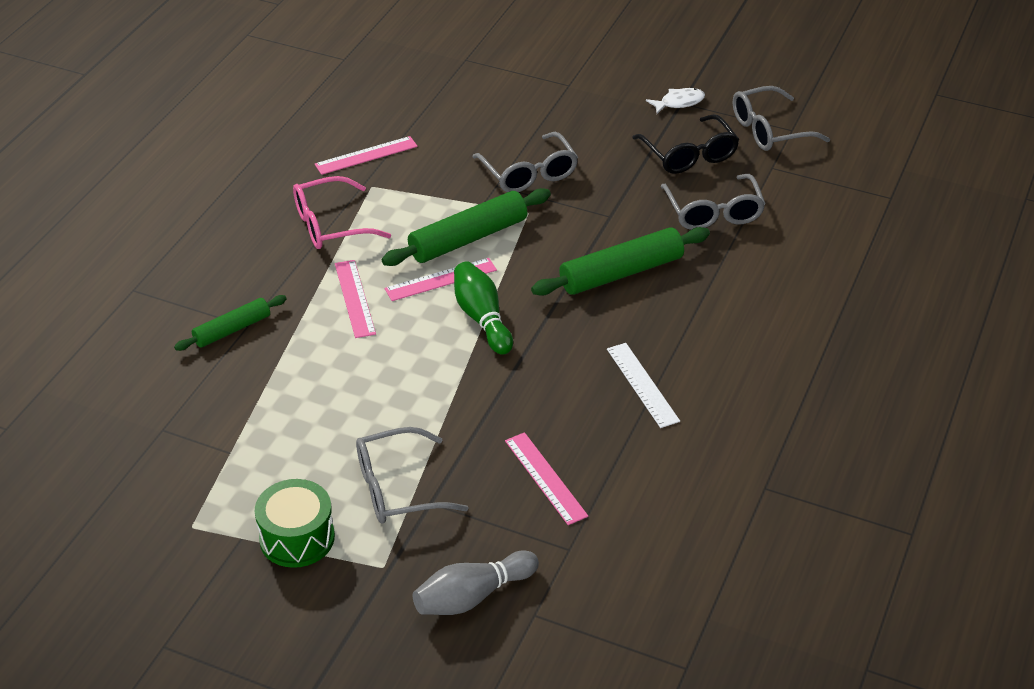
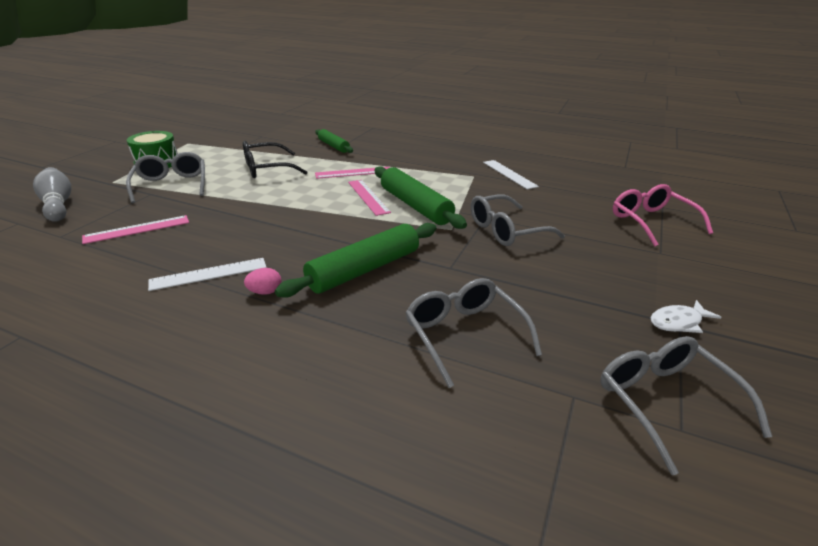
camera: 90 degrees right, 10 degrees down
pink glasses [293,176,391,249] -> pink glasses moved to [613,184,713,247]
pink ruler [315,136,418,175] -> white ruler [483,160,539,189]
green bowling pin [454,261,513,355] -> none
green rolling pin [531,227,710,296] -> green rolling pin turned 75 degrees clockwise [275,223,436,298]
black glasses [632,114,739,174] -> black glasses moved to [243,141,308,178]
white fish [646,88,705,114] -> white fish turned 90 degrees clockwise [651,300,722,333]
grey glasses [661,174,766,230] -> grey glasses turned 75 degrees clockwise [406,278,542,388]
none -> pink egg [244,268,281,295]

